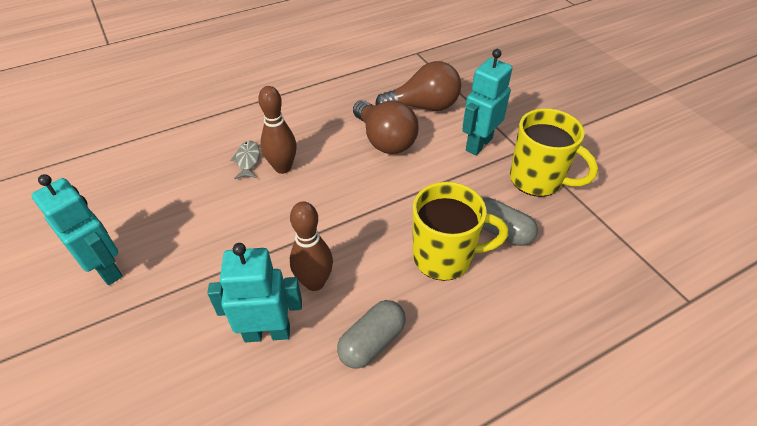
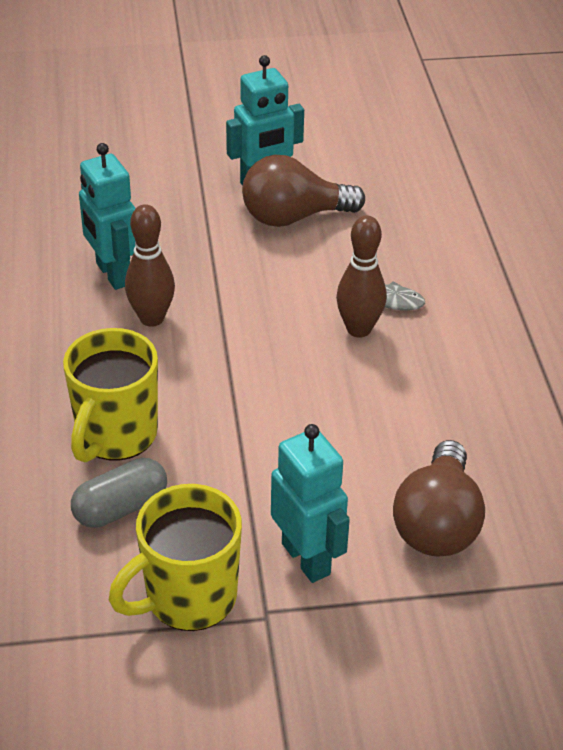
camera: 110 degrees right, 5 degrees down
turquoise robot [207,243,302,342] -> turquoise robot turned 135 degrees clockwise [79,143,136,290]
grey capsule [337,300,406,369] -> none
brown light bulb [353,100,418,154] -> brown light bulb moved to [242,155,365,227]

